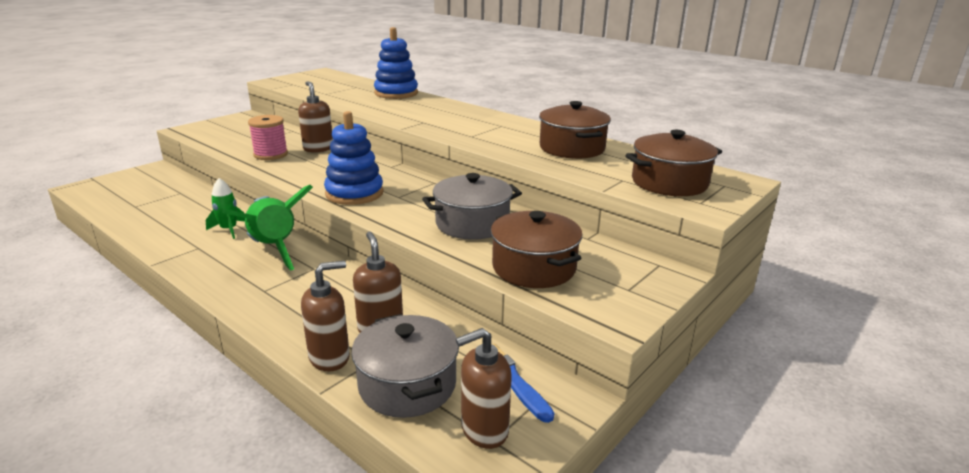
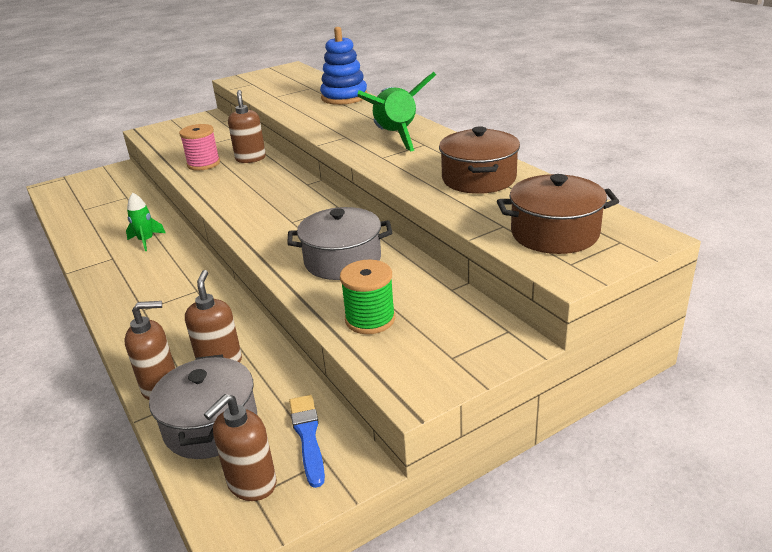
camera: 20 degrees right, 5 degrees up
green rocket [222,185,313,271] -> green rocket moved to [358,72,436,151]
blue stacking toy [324,111,384,205] -> none
brown soap dispenser [456,328,511,449] -> brown soap dispenser turned 45 degrees counterclockwise [204,394,277,501]
brown pot [491,211,582,288] -> green spool [340,260,395,334]

